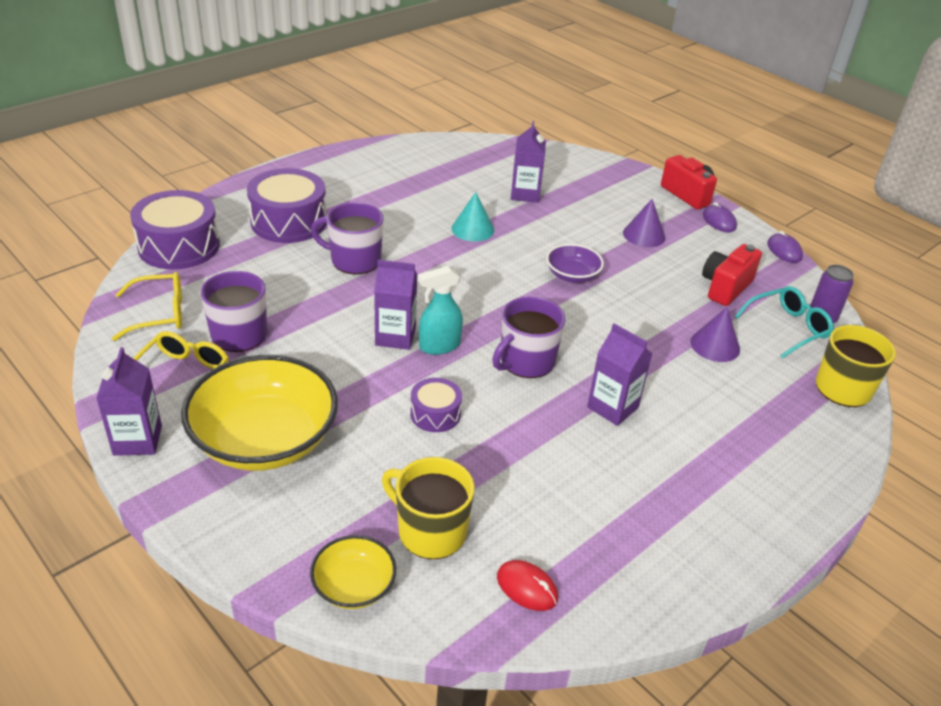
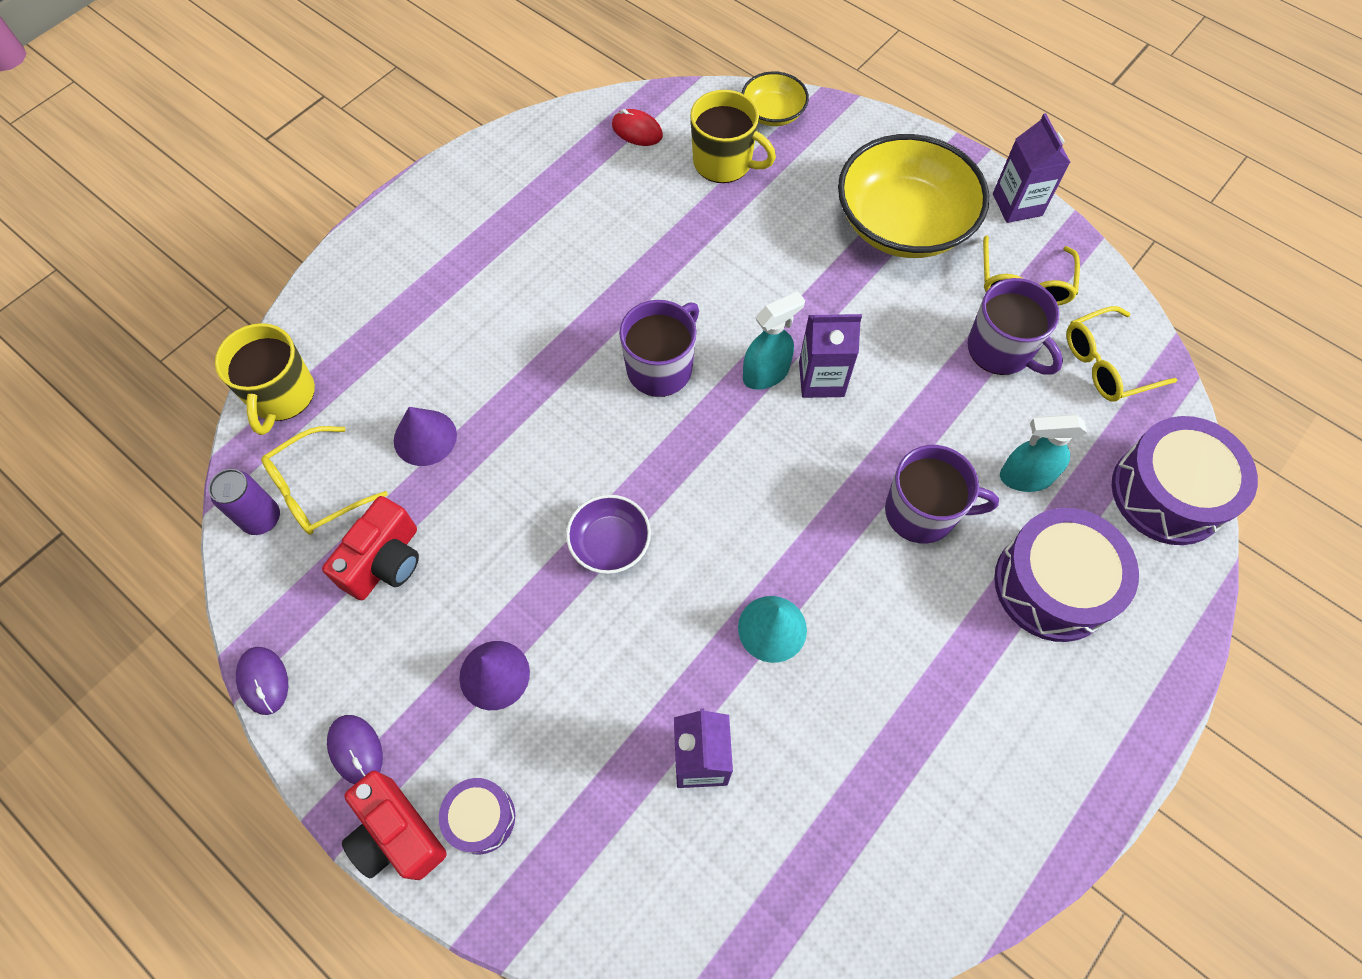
camera: 175 degrees right, 25 degrees up
purple drum [410,378,462,432] -> purple drum moved to [439,778,515,854]
purple carton [587,323,652,426] -> none
turquoise glasses [735,286,834,358] -> yellow glasses [261,426,388,535]
none -> turquoise spray bottle [1000,414,1087,492]

